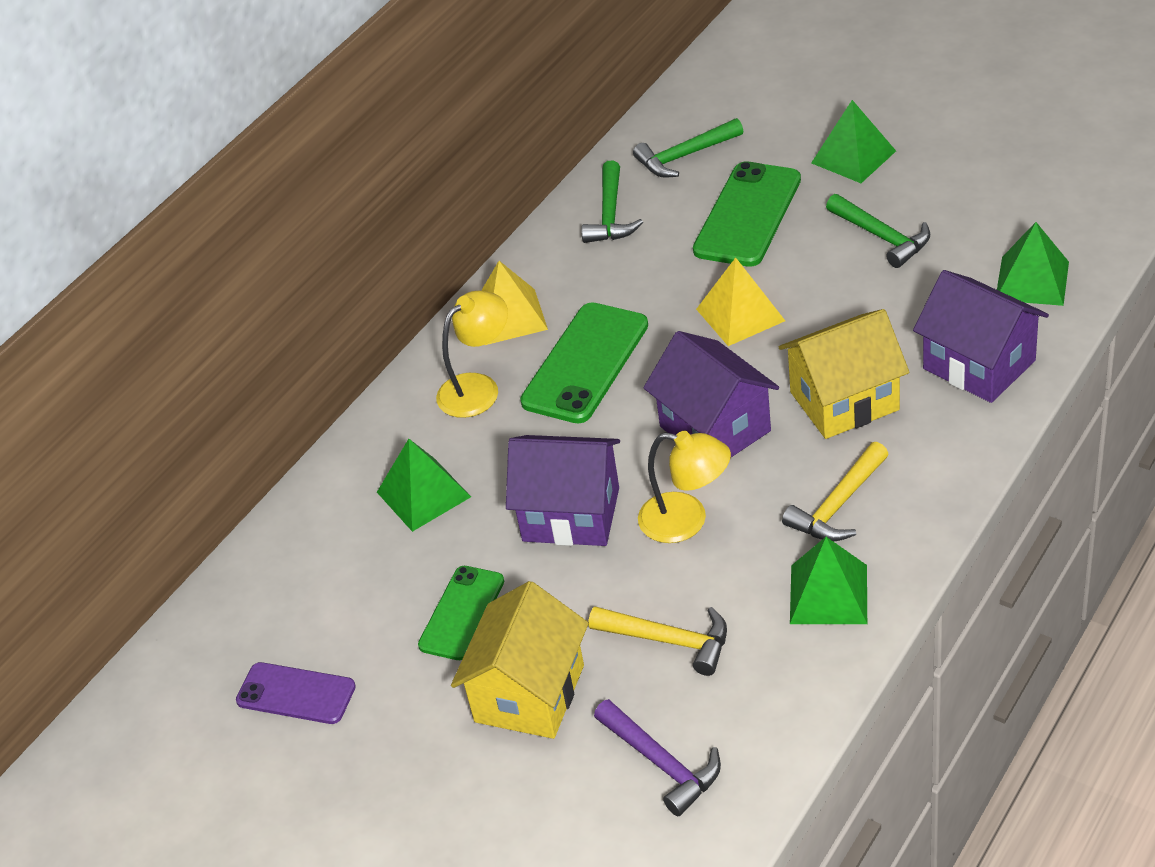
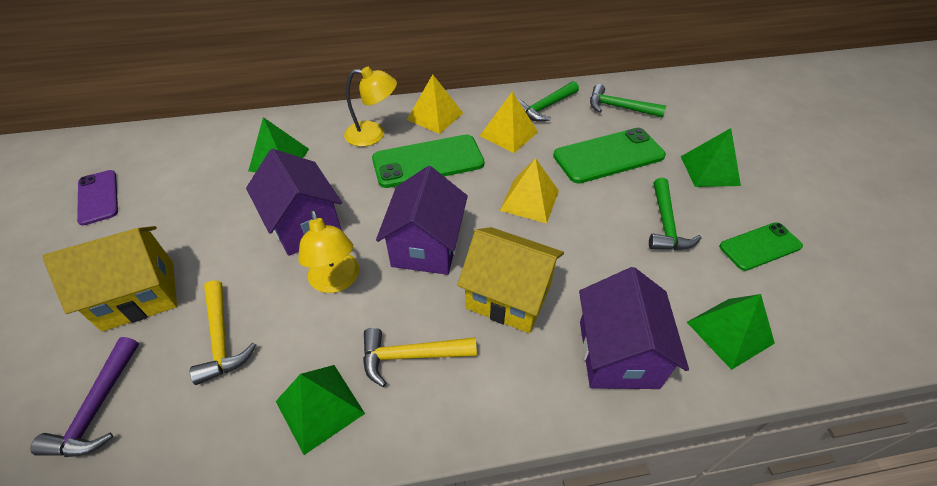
camera: 40 degrees right, 5 degrees up
green phone [418,566,504,660] -> green phone moved to [719,222,803,271]
none -> yellow pyramid [480,92,538,153]

